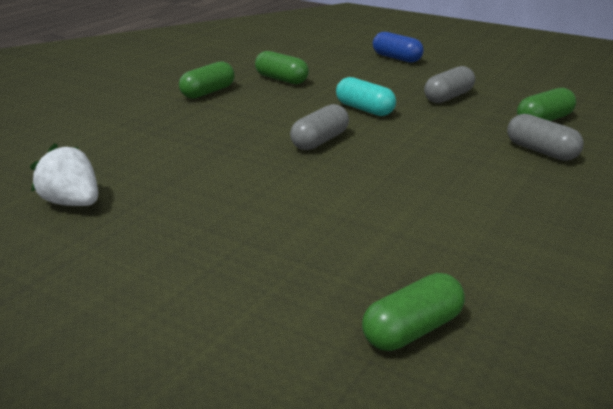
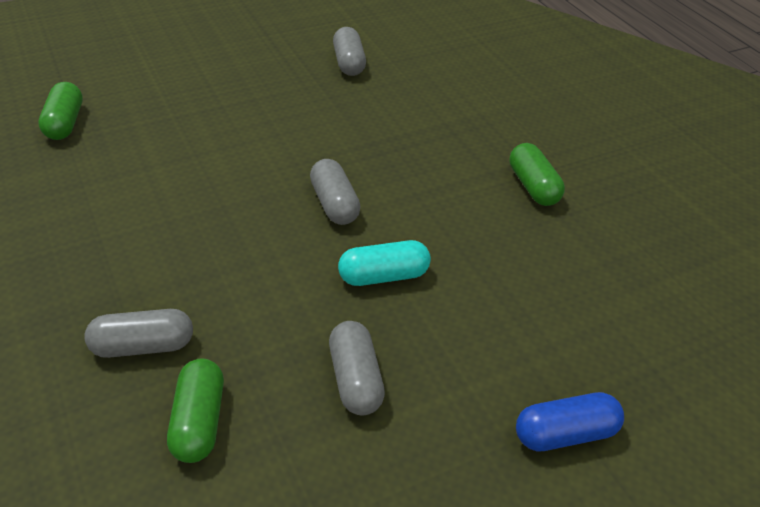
camera: 120 degrees right, 15 degrees up
white strawberry [30,143,98,206] -> grey capsule [333,27,366,76]
green capsule [255,51,309,84] -> none

